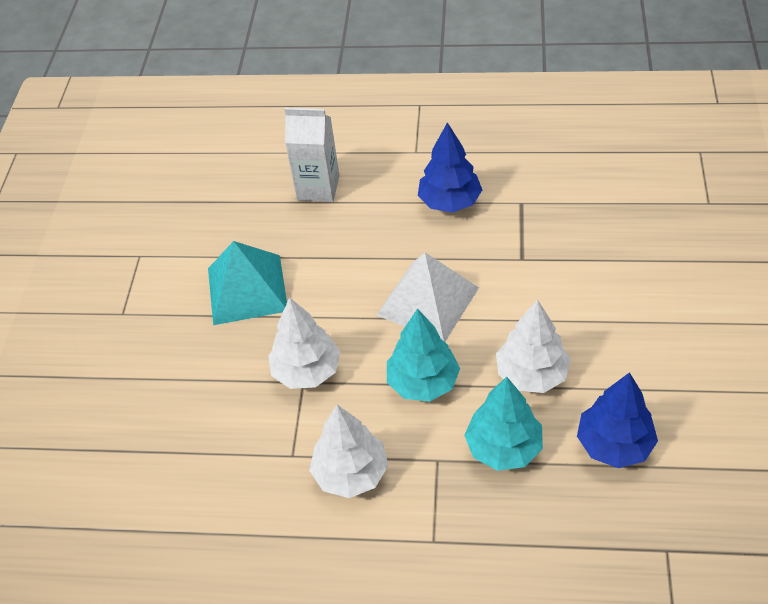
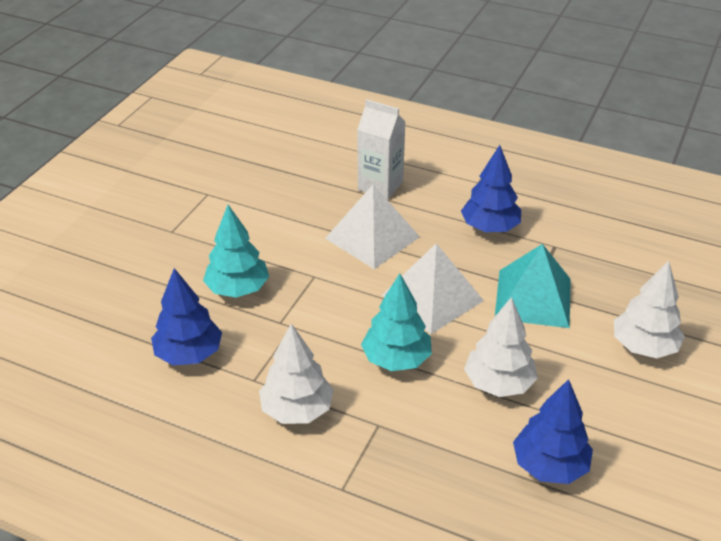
camera: 15 degrees right, 10 degrees down
turquoise pyramid [208,241,287,325] -> turquoise pyramid moved to [495,244,571,328]
white tree [268,297,341,389] -> white tree moved to [614,261,685,358]
turquoise tree [465,376,543,471] -> turquoise tree moved to [203,205,269,298]
none -> blue tree [151,268,222,366]
none -> white pyramid [325,184,420,269]

